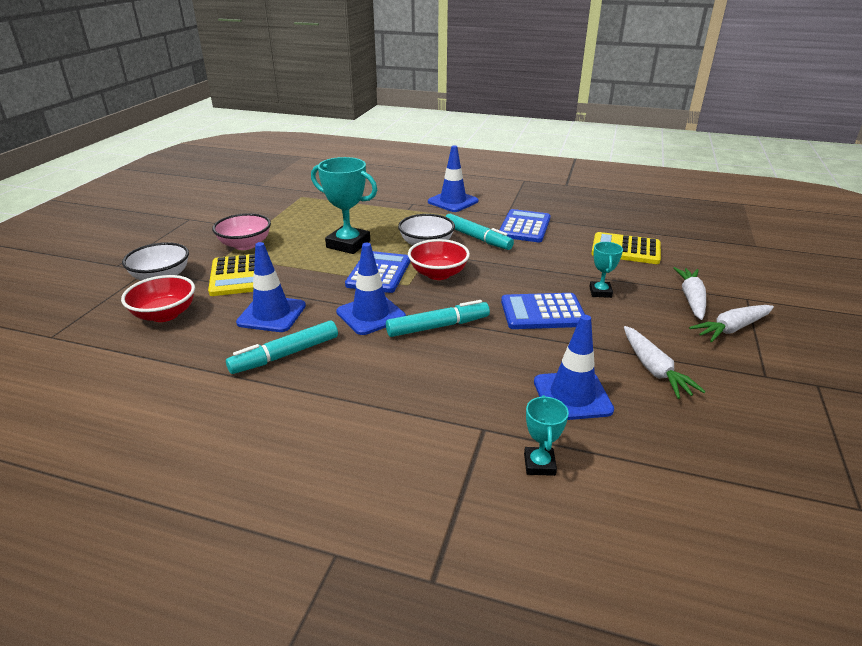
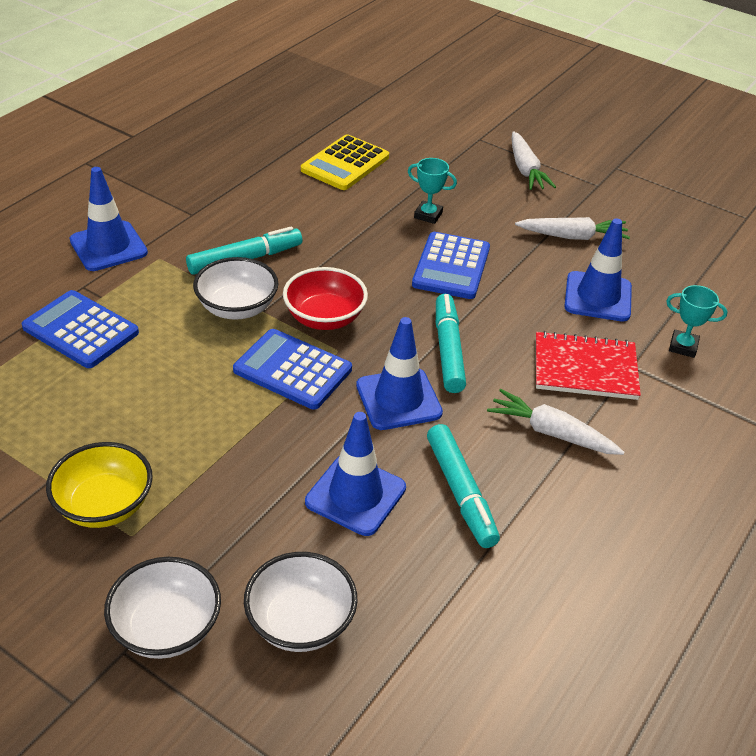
camera: 75 degrees left, 10 degrees up
red bowl [121,275,195,322] -> white bowl [244,552,357,652]
yellow calculator [208,254,255,296] -> none
pink bowl [212,213,271,250] -> yellow bowl [46,442,153,528]
turquoise trophy [311,157,377,254] -> none
blue calculator [500,209,551,242] -> blue calculator moved to [22,290,139,368]
white carrot [673,267,706,320] -> white carrot moved to [487,389,624,455]
none -> red notebook [536,331,641,400]

